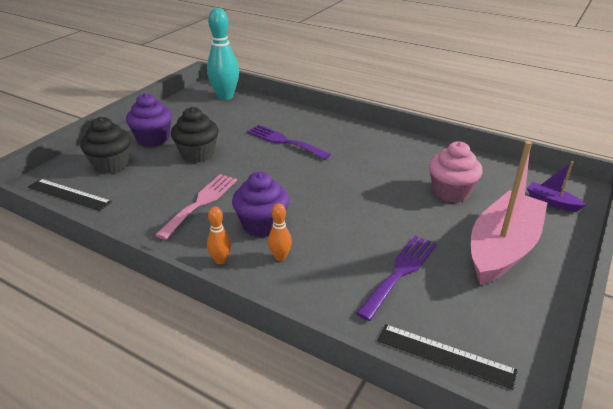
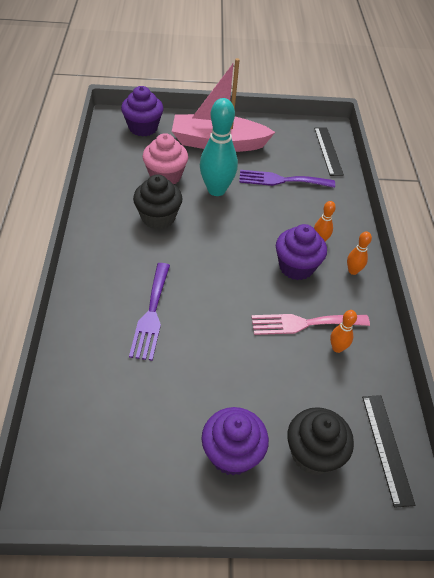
camera: 125 degrees left, 15 degrees up
black cupcake [171,107,218,163] -> black cupcake moved to [133,174,183,230]
turquoise bowling pin [207,8,239,100] -> turquoise bowling pin moved to [200,98,238,196]
purple boat [527,161,586,212] -> purple cupcake [121,86,163,137]
none -> orange bowling pin [330,310,357,353]

